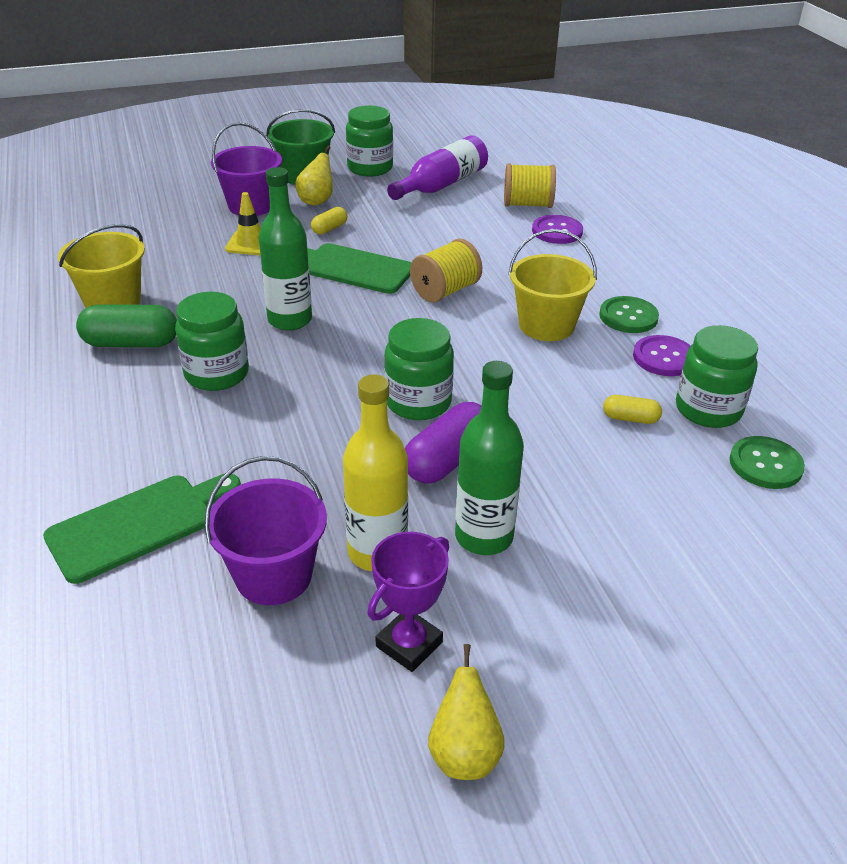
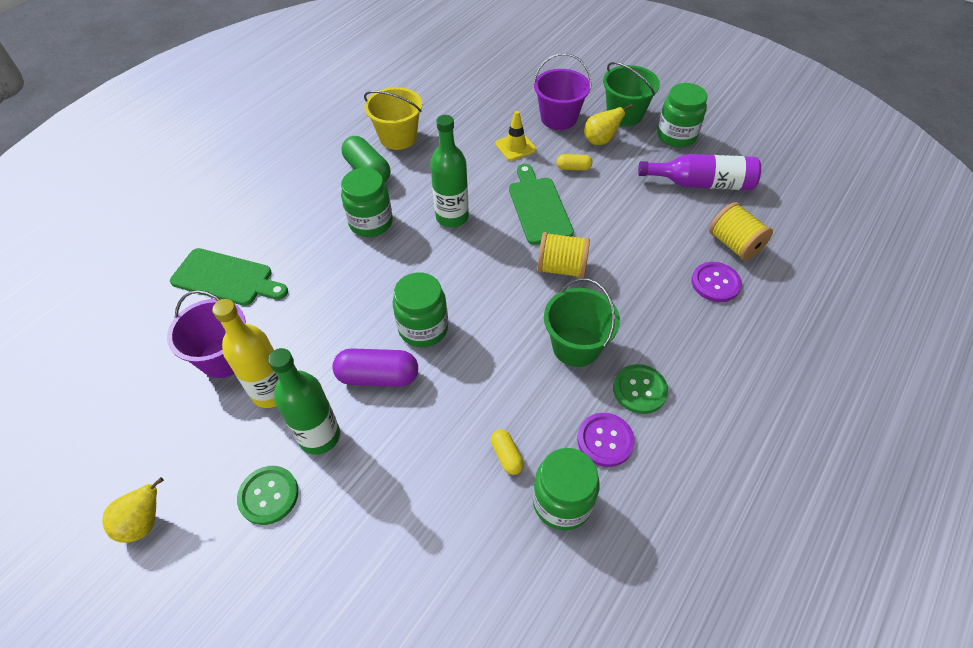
camera: 55 degrees right, 15 degrees up
purple trophy [368,532,449,672] -> none
yellow bucket [508,229,597,341] -> green bucket [544,278,620,367]
green button [730,436,805,489] -> green button moved to [237,466,299,525]

